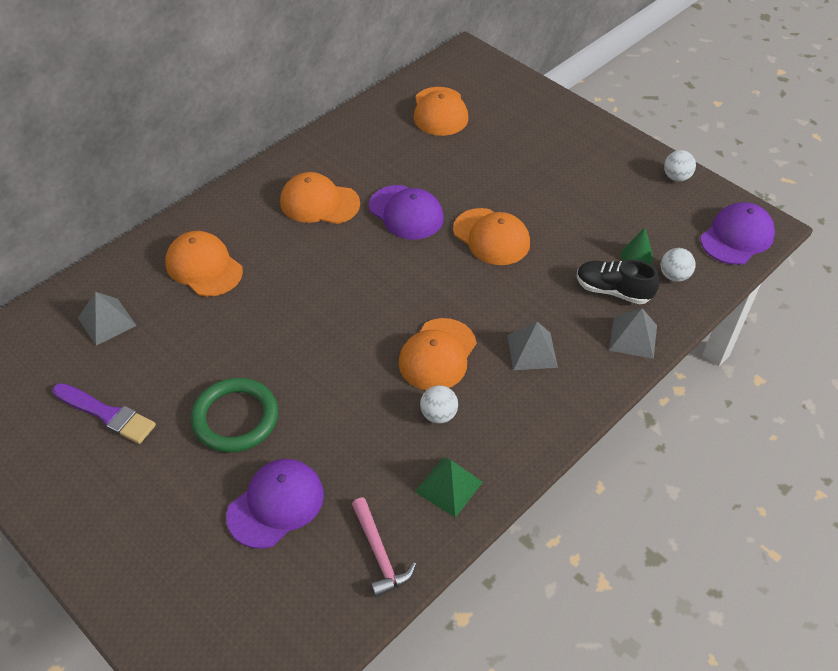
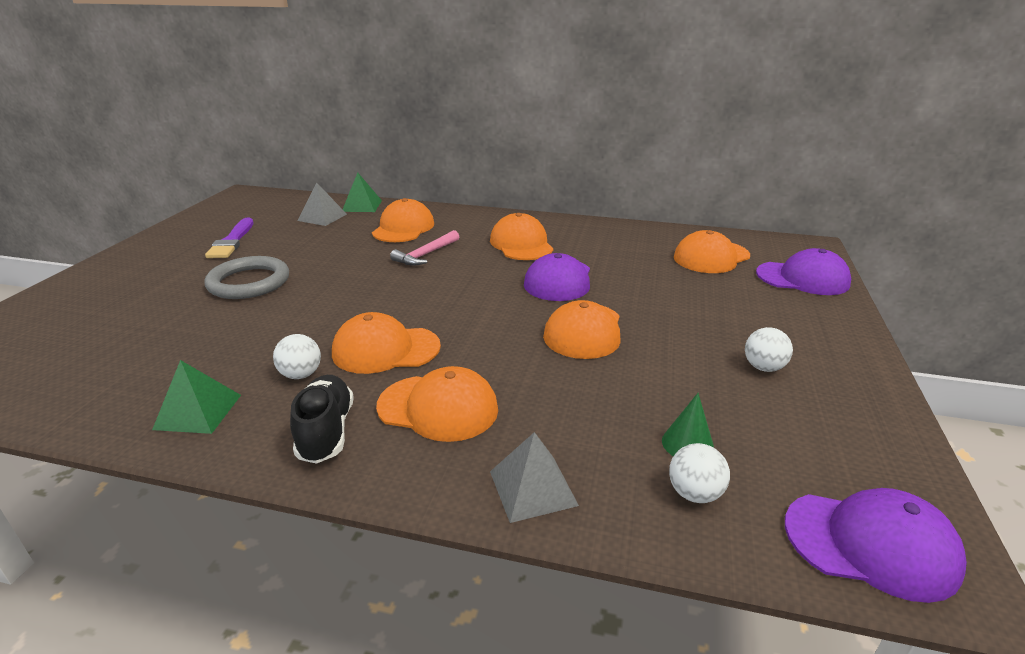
camera: 60 degrees right, 20 degrees down
green ring [191,377,278,453] -> grey ring [204,256,289,299]
purple cap [226,459,324,549] -> purple cap moved to [756,248,851,295]
pink hammer [352,498,416,598] -> pink hammer moved to [390,230,459,266]
grey pyramid [507,322,558,370] -> orange cap [376,366,498,442]
black shoe [577,260,659,304] -> black shoe moved to [290,375,354,464]
white ball [664,150,696,181] -> white ball moved to [745,327,793,372]
none -> green pyramid [343,172,382,212]

